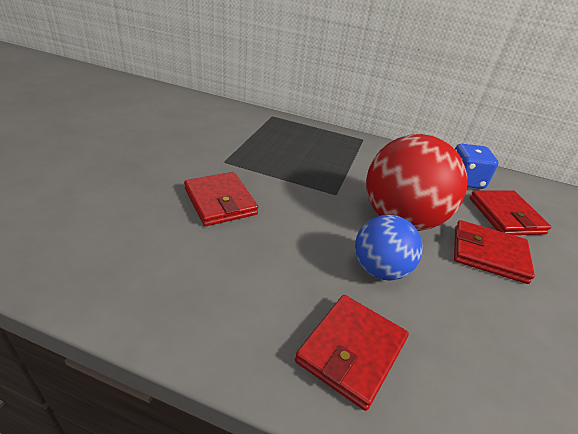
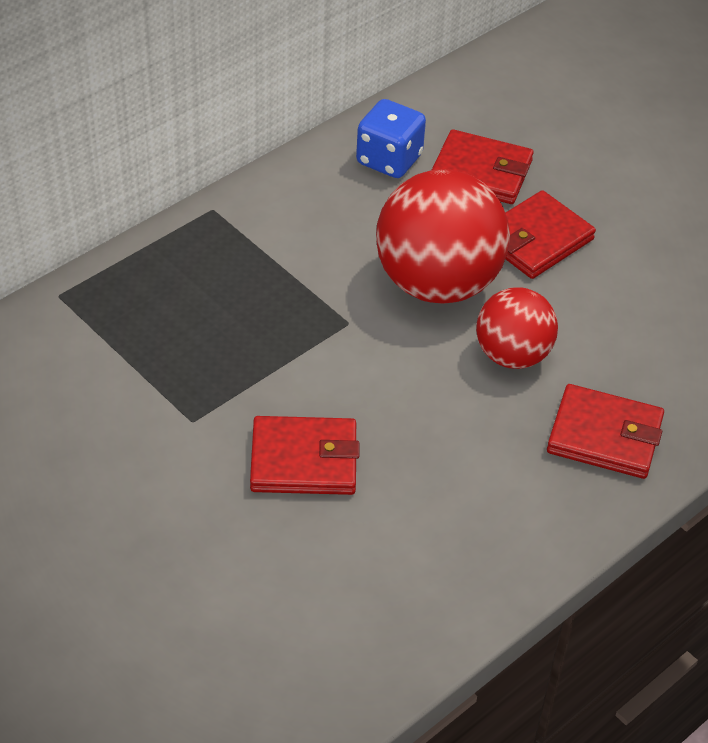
camera: 60 degrees left, 10 degrees up
red wallet [295,295,409,411] -> red wallet turned 45 degrees counterclockwise [547,384,664,479]
blue ball [355,215,423,281] -> red ball [476,288,558,369]

